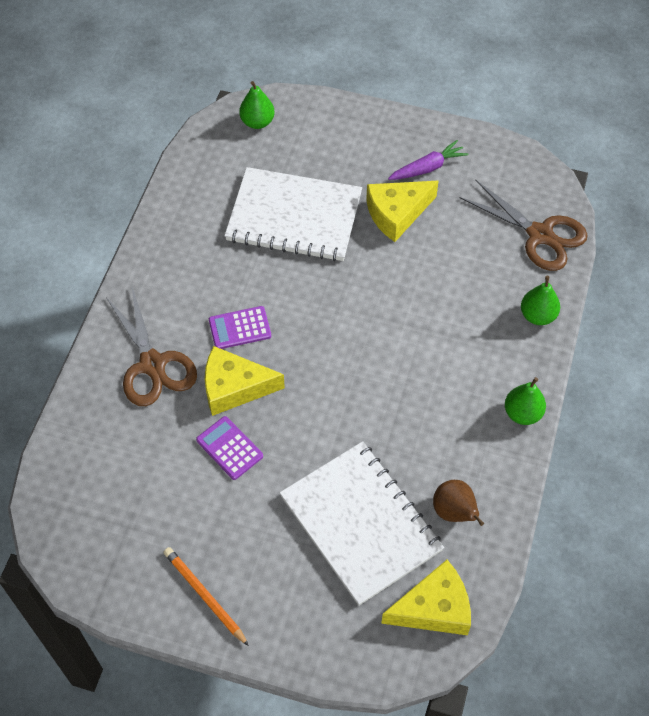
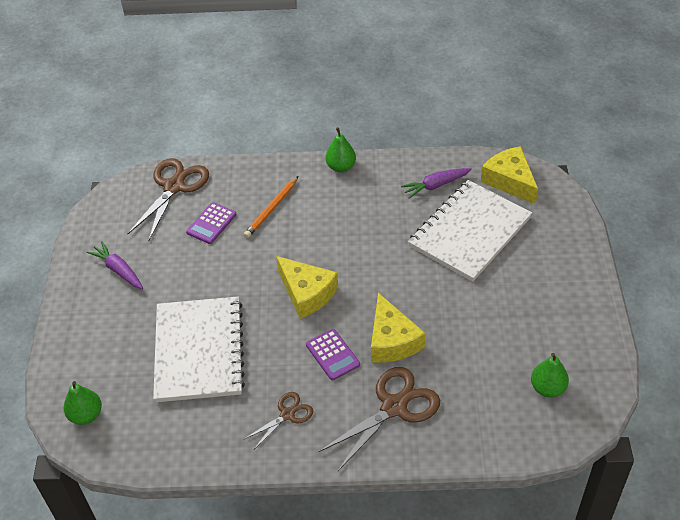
camera: 105 degrees left, 10 degrees down
orange pencil [163,547,249,646] -> orange pencil moved to [244,176,298,238]
purple calculator [196,416,263,480] -> purple calculator moved to [186,202,236,244]
yellow cheese [366,181,439,242] -> yellow cheese moved to [276,256,338,319]
brown pear [433,480,484,526] -> purple carrot [401,168,472,199]
green pear [521,276,560,325] -> green pear moved to [531,353,569,397]
none -> brown scissors [244,392,313,449]

